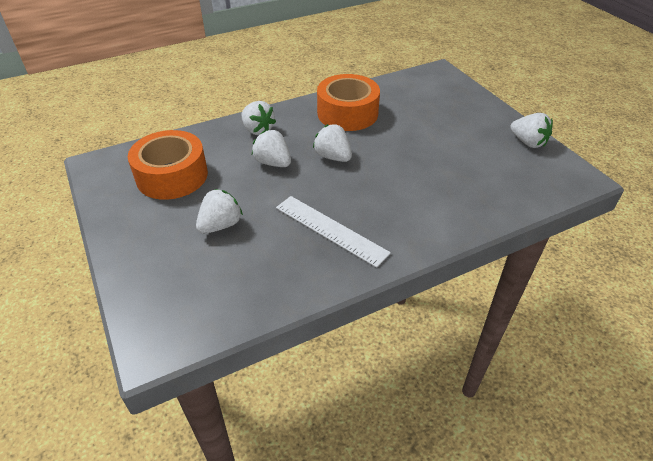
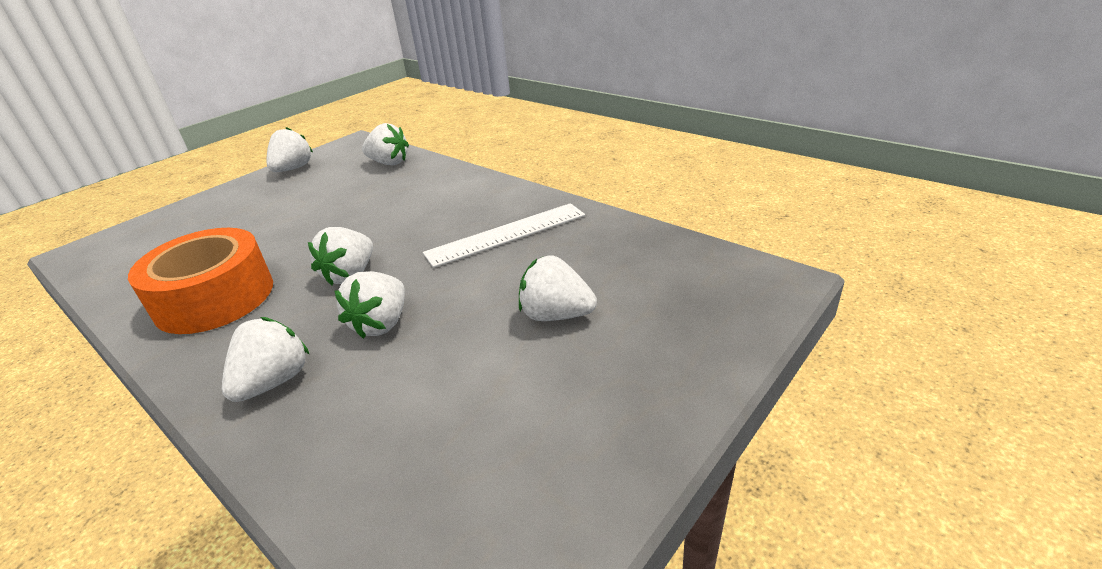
camera: 110 degrees left, 10 degrees down
orange tape [128,130,208,200] -> none
white ruler [276,196,391,268] -> white ruler turned 45 degrees clockwise [423,203,585,268]
none -> white strawberry [362,123,409,165]

